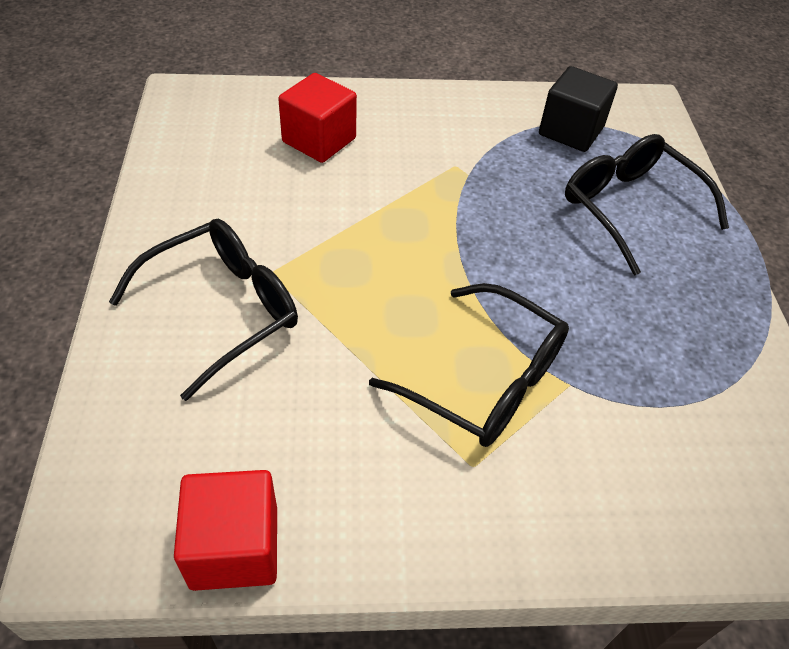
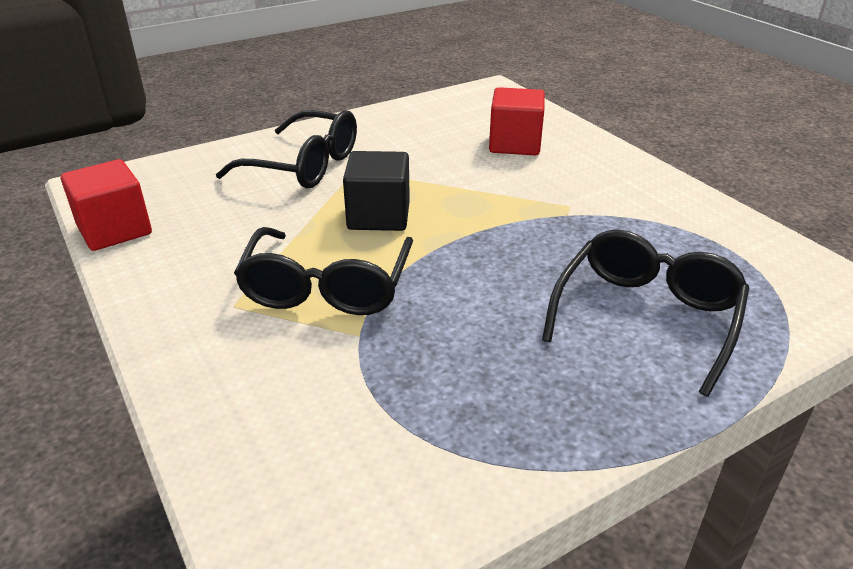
camera: 65 degrees right, 15 degrees down
black cube [539,66,618,152] -> black cube moved to [343,151,410,231]

